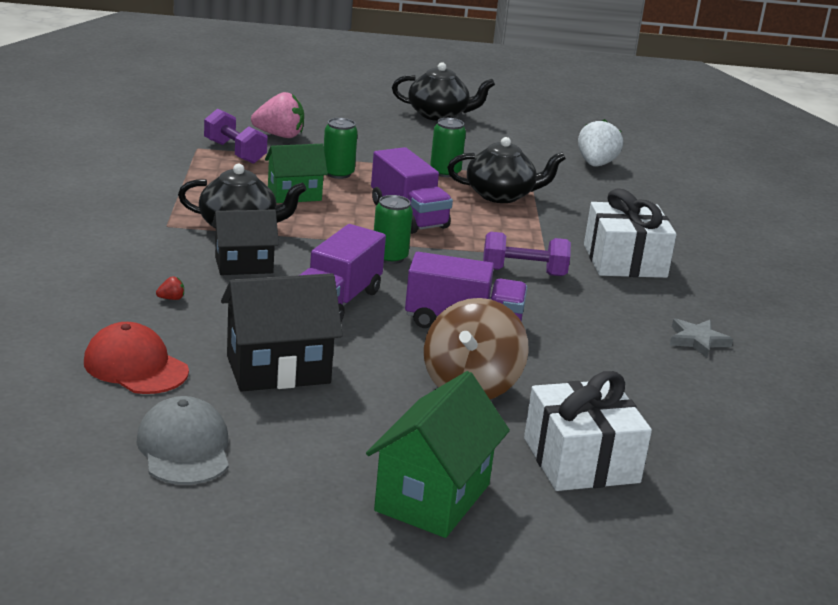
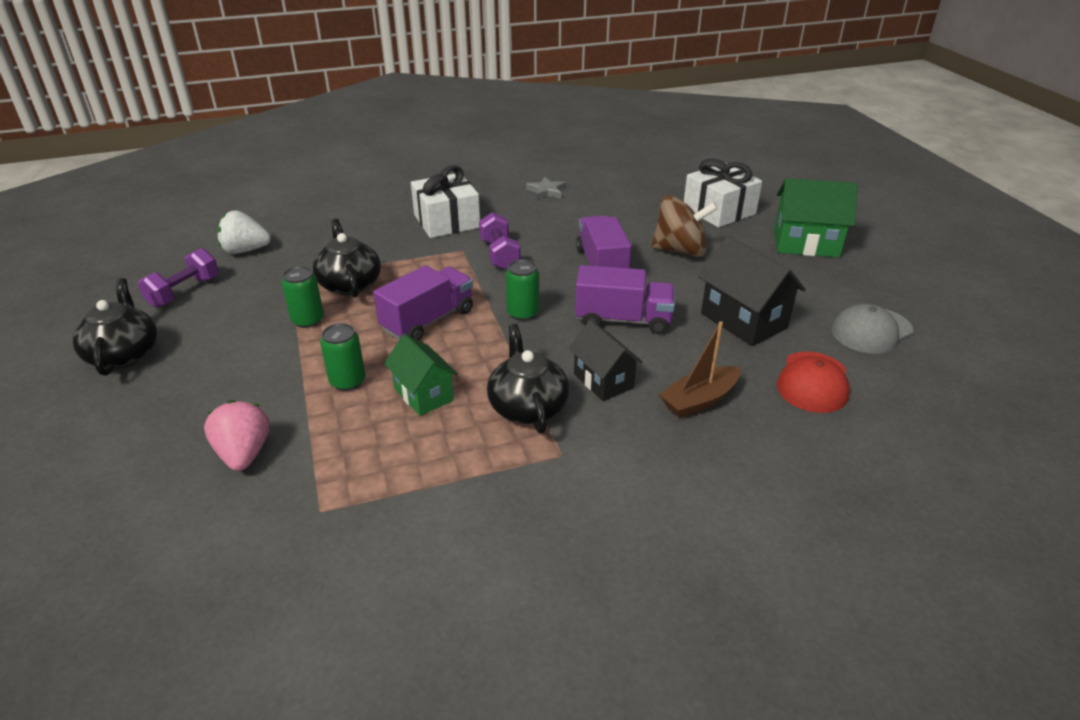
camera: 105 degrees left, 10 degrees up
red strawberry [156,276,184,300] -> brown boat [659,321,741,418]
purple dumbbell [204,108,268,164] -> purple dumbbell moved to [138,248,219,308]

